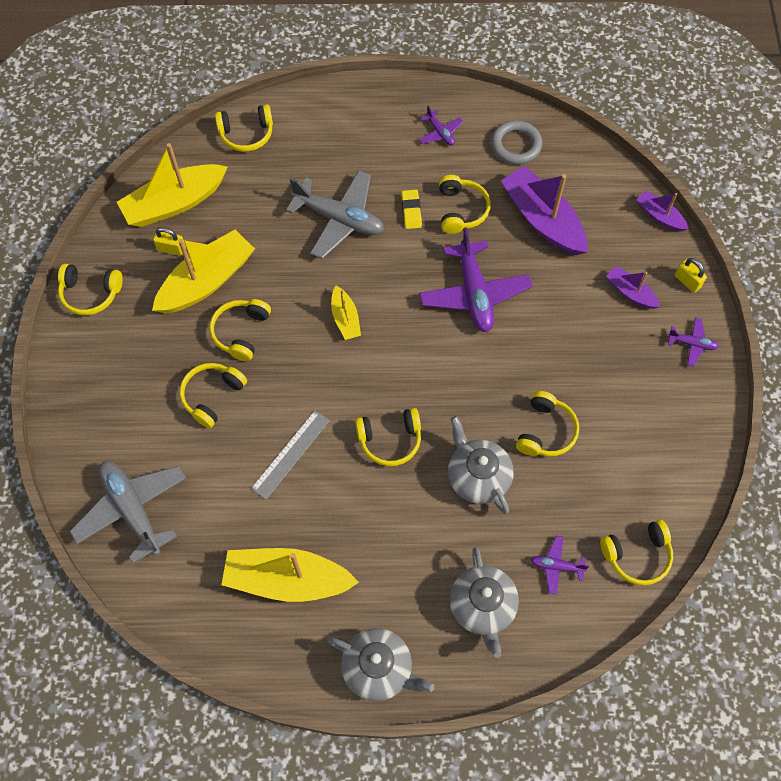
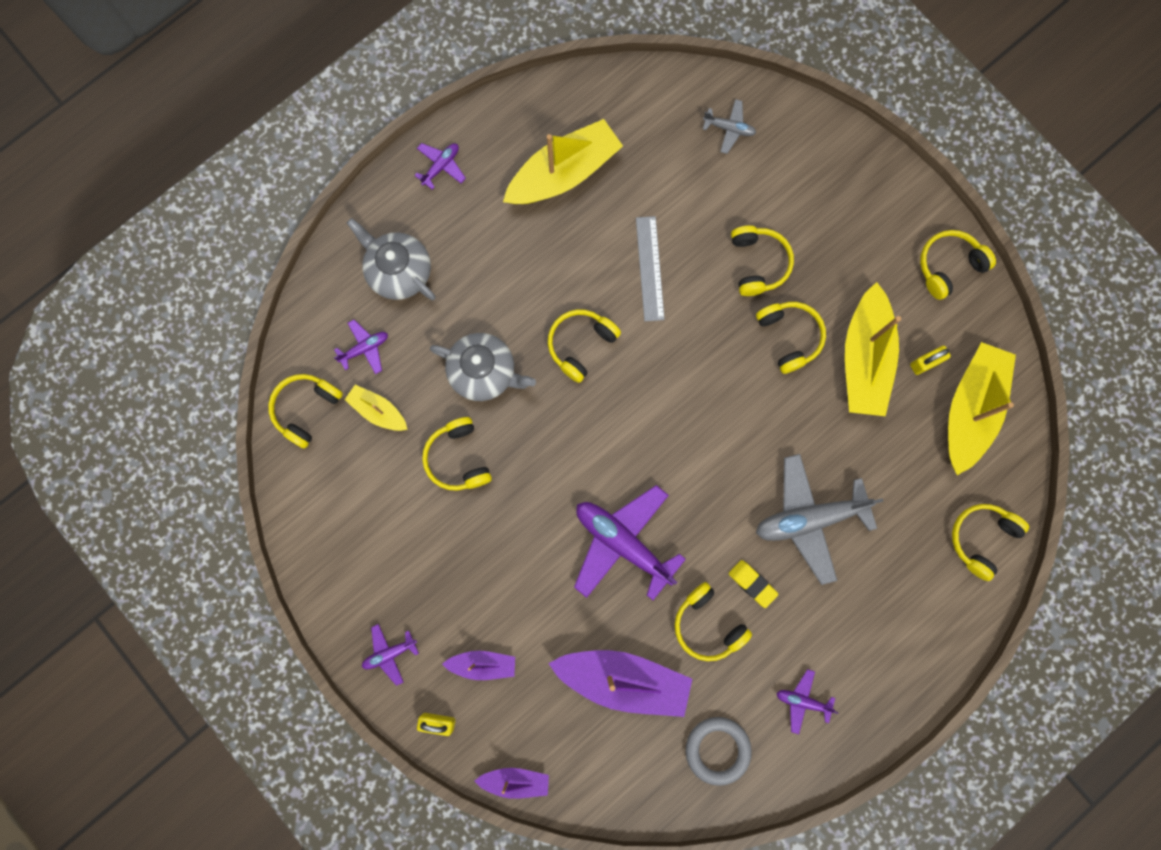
camera: 140 degrees right, 15 degrees up
grey plane [70,461,186,564] -> grey plane [703,99,756,154], size x0.48
grey teapot [327,628,435,701] -> purple plane [414,143,466,190]
yellow boat [331,286,361,340] -> yellow boat moved to [345,385,408,431]

